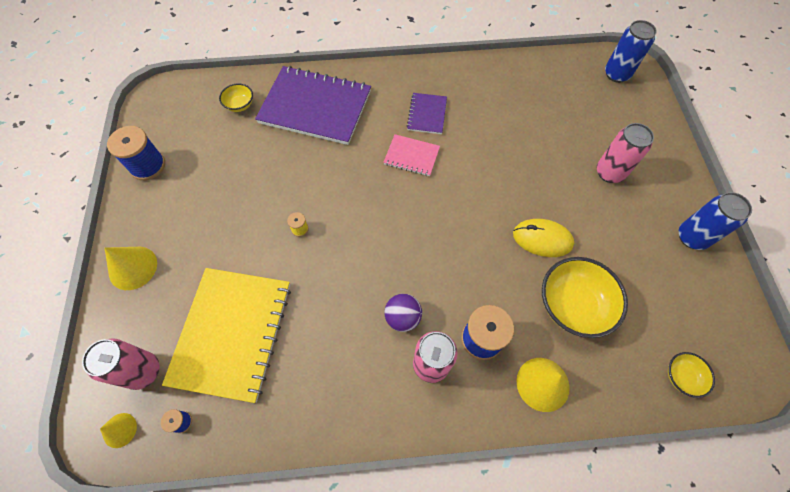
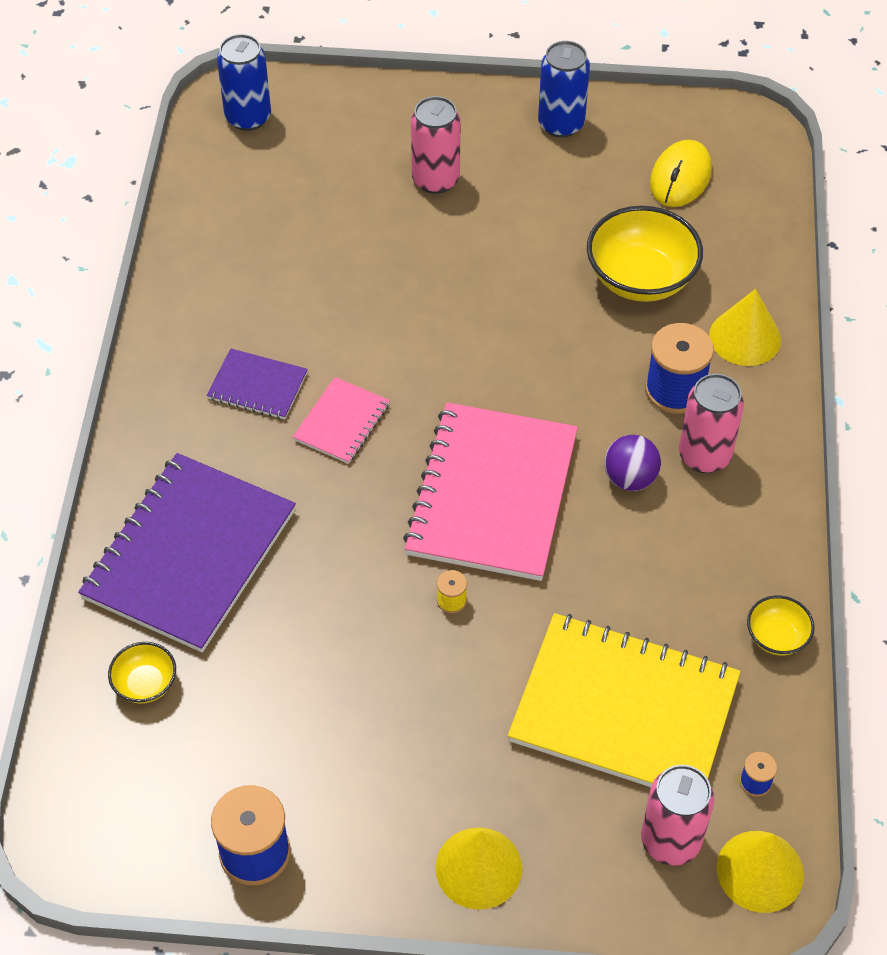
camera: 80 degrees left, 10 degrees down
yellow cone [100,413,137,448] -> yellow cone [717,831,804,913], size x1.67
yellow mouse [513,219,574,257] -> yellow mouse moved to [650,140,712,207]
yellow bowl [668,352,715,398] -> yellow bowl moved to [747,595,815,656]
none -> pink notebook [403,402,578,581]

